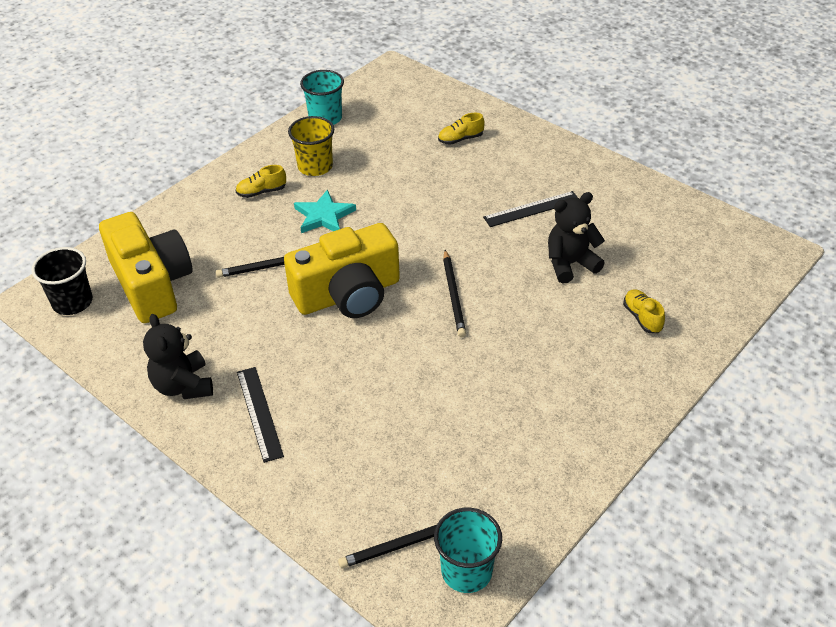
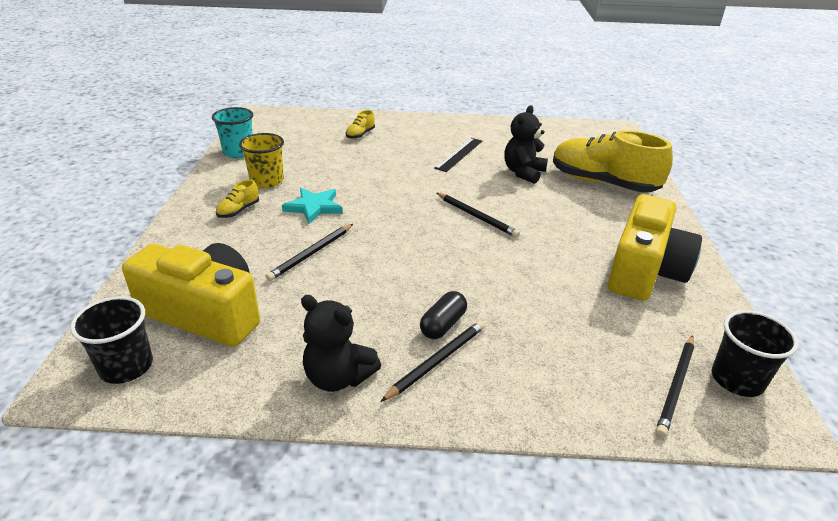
camera: 40 degrees left, 10 degrees down
black ruler [237,367,284,463] -> black pencil [380,321,485,402]
yellow camera [284,223,400,318] -> yellow camera moved to [608,194,702,301]
turquoise cup [434,508,502,593] -> black cup [712,310,798,397]
yellow shoe [623,289,665,334] -> yellow shoe [553,130,673,193], size x2.44
none -> black capsule [420,291,467,339]

